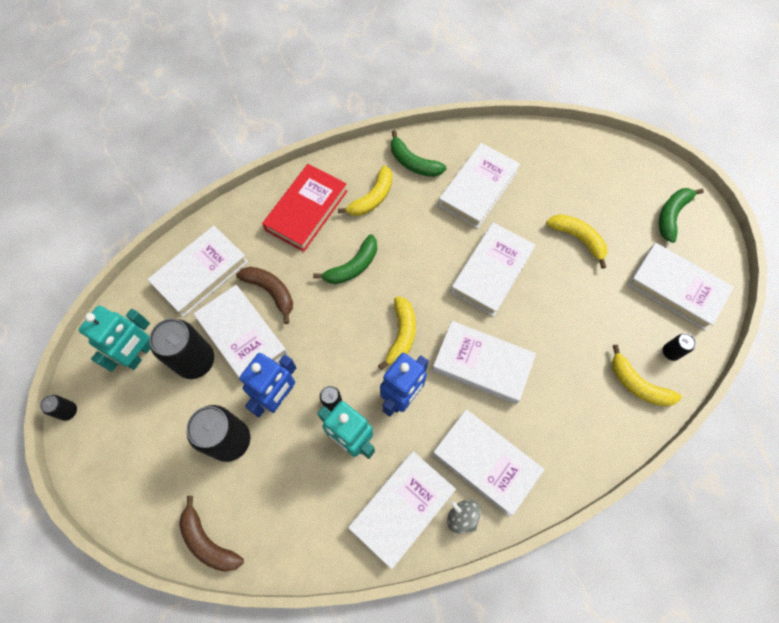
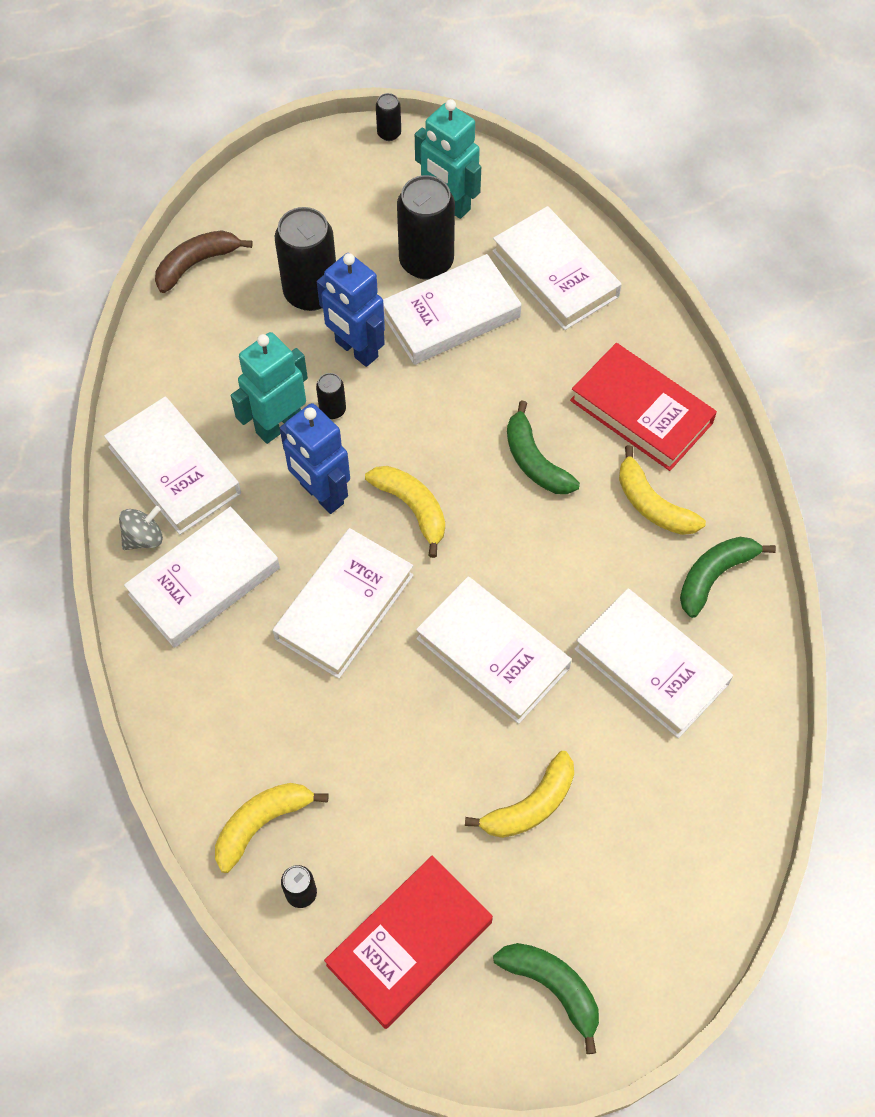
camera: 100 degrees right, 5 degrees down
brown banana [236,267,293,324] -> none
yellow banana [378,296,416,370] -> yellow banana turned 150 degrees counterclockwise [365,466,445,558]
white book [628,243,734,330] -> red book [324,856,493,1029]

